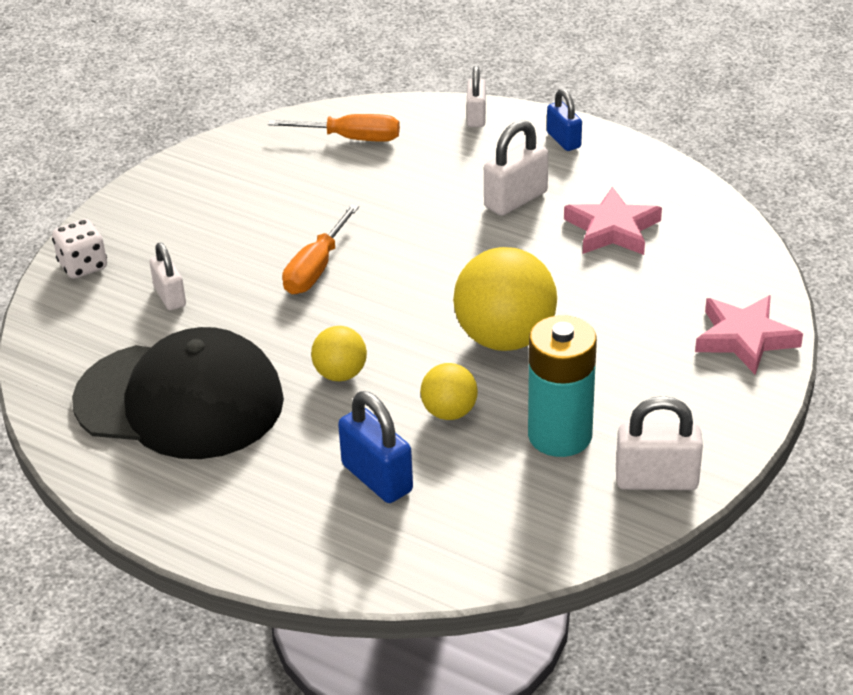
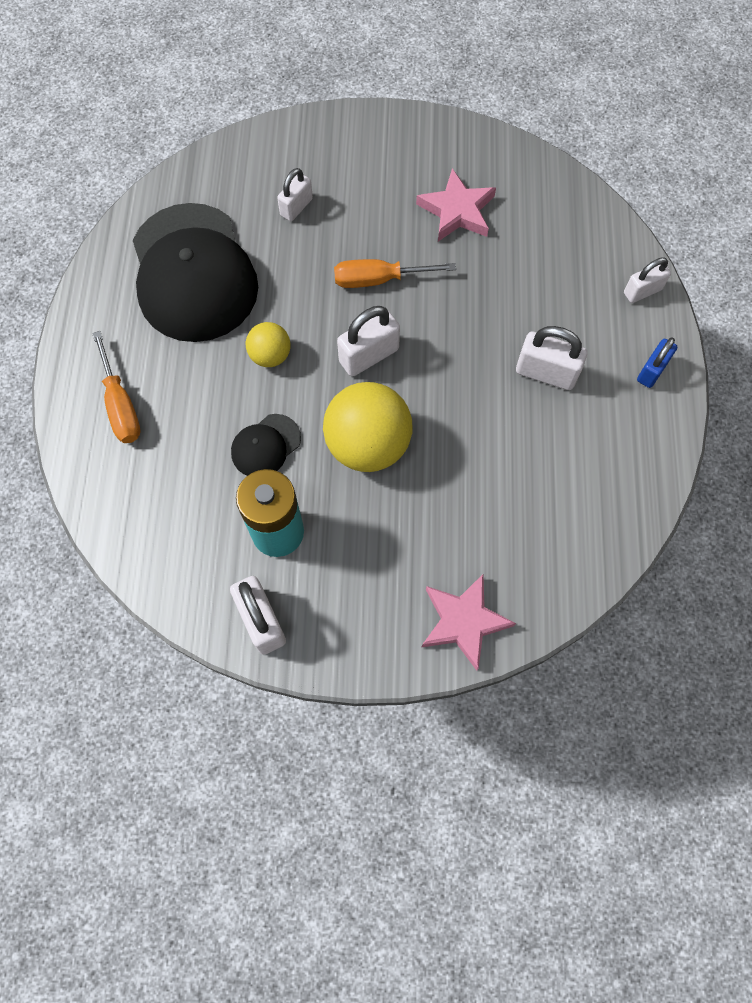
camera: 60 degrees right, 30 degrees up
white dice [52,219,107,279] -> none
orange screwdriver [268,114,400,142] -> orange screwdriver moved to [92,331,140,443]
blue padlock [338,391,413,503] -> none
yellow ball [420,363,478,420] -> black cap [231,414,301,476]
pink star [564,187,662,255] -> pink star moved to [416,168,496,241]
none -> white padlock [337,306,400,377]

